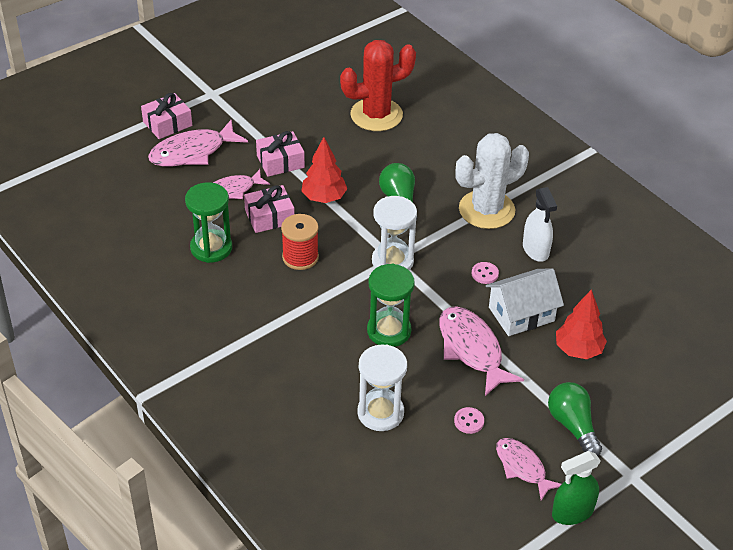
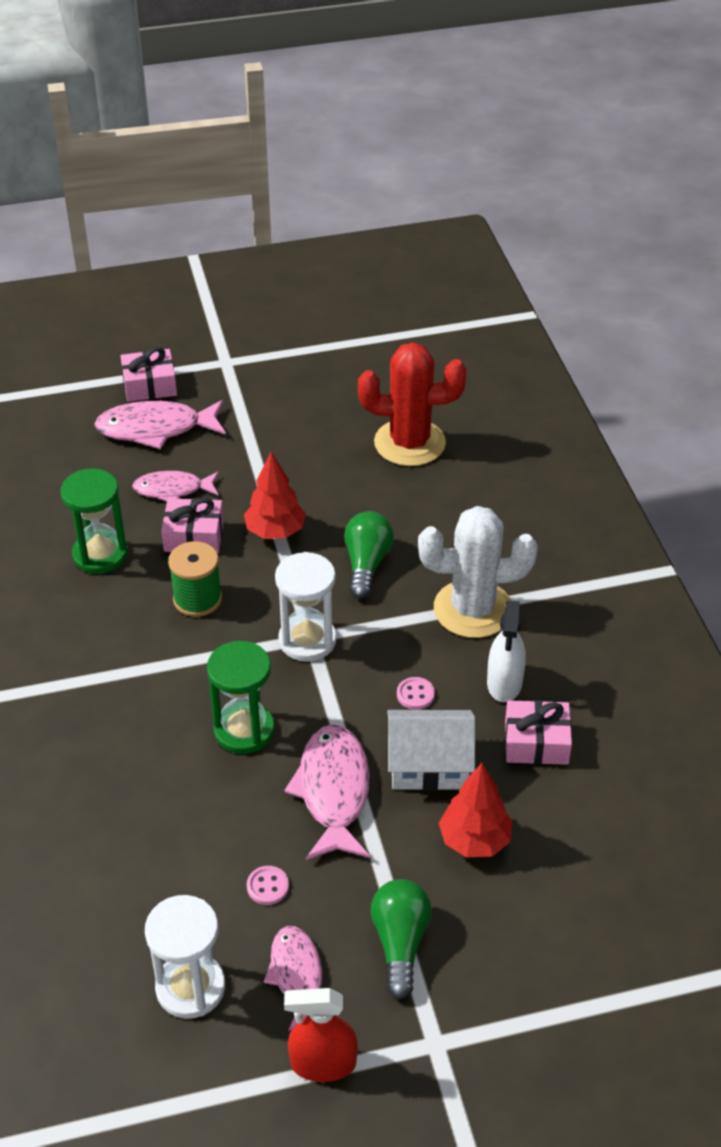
camera: 25 degrees right, 0 degrees up
pink gift [256,131,305,177] -> pink gift moved to [505,700,572,765]
red spool [281,214,319,270] -> green spool [168,541,222,617]
white hourglass [357,344,407,431] -> white hourglass moved to [145,895,225,1019]
green spray bottle [552,451,601,525] -> red spray bottle [284,988,358,1082]

